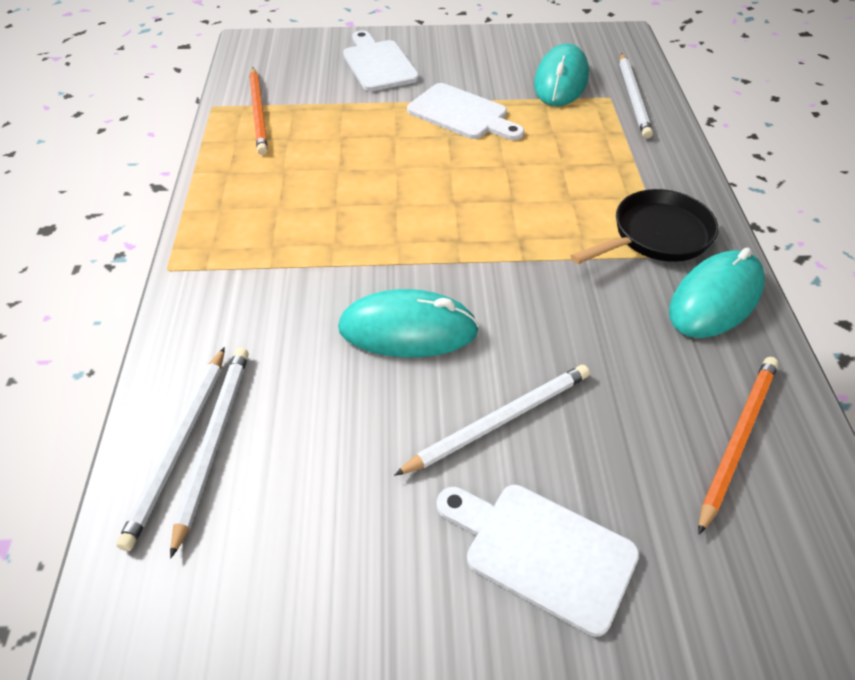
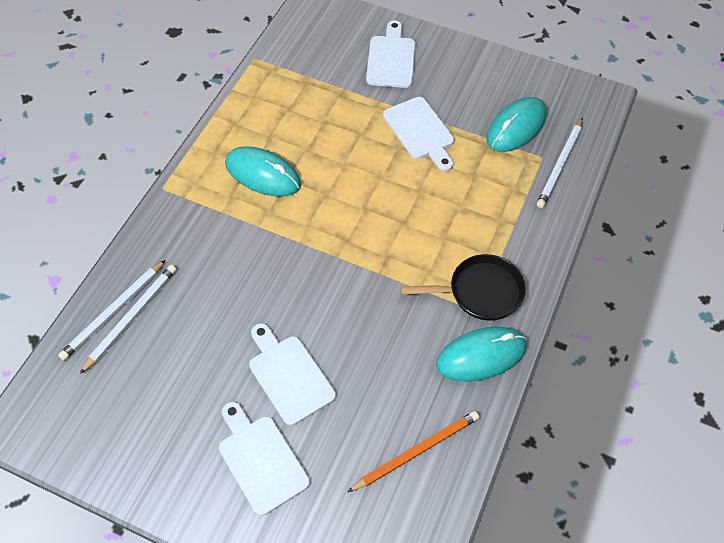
camera: 25 degrees right, 10 degrees up
orange pencil [249,68,268,155] -> none
turquoise mouse [338,289,479,357] -> turquoise mouse moved to [225,146,301,197]
white pencil [394,365,590,476] -> white cutting board [249,323,336,426]

